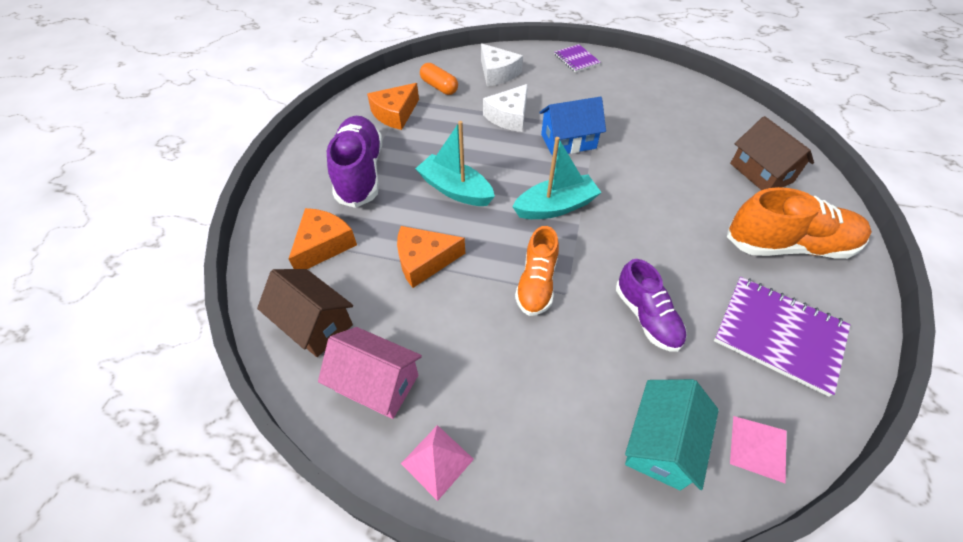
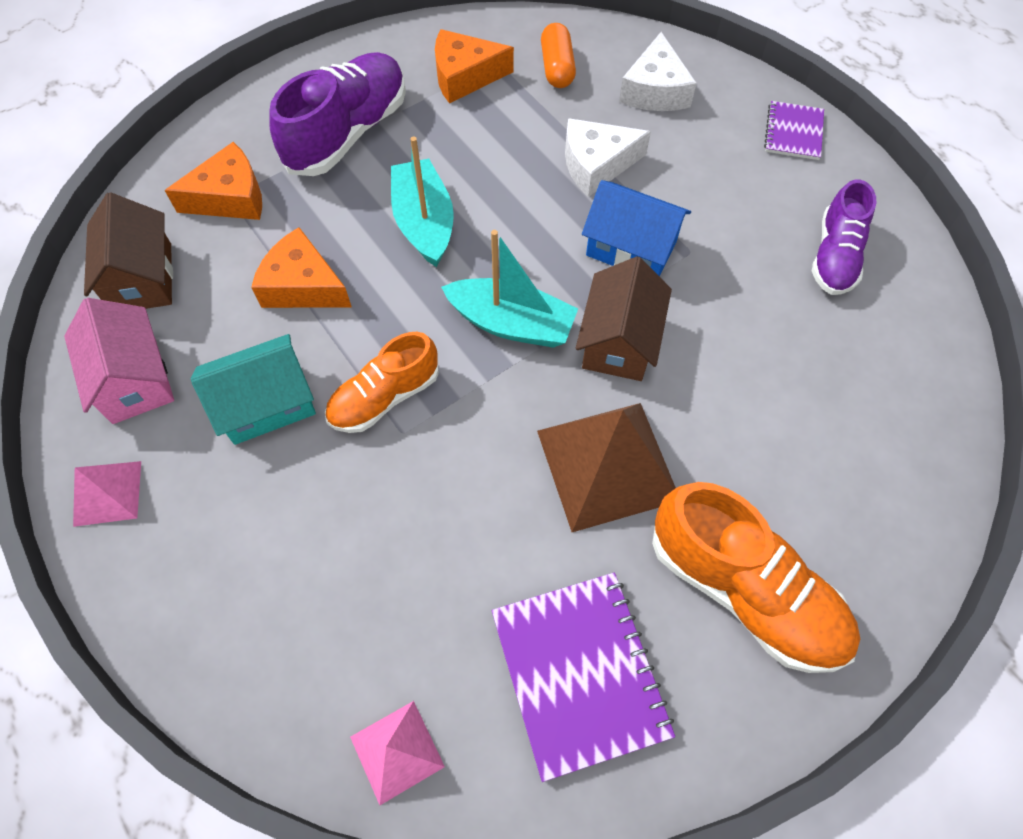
camera: 40 degrees right, 10 degrees up
purple shoe [616,259,687,352] -> purple shoe moved to [812,179,876,295]
turquoise house [625,379,719,491] -> turquoise house moved to [191,334,316,445]
brown house [730,116,814,190] -> brown house moved to [576,257,672,381]
none -> brown pyramid [537,403,676,532]

